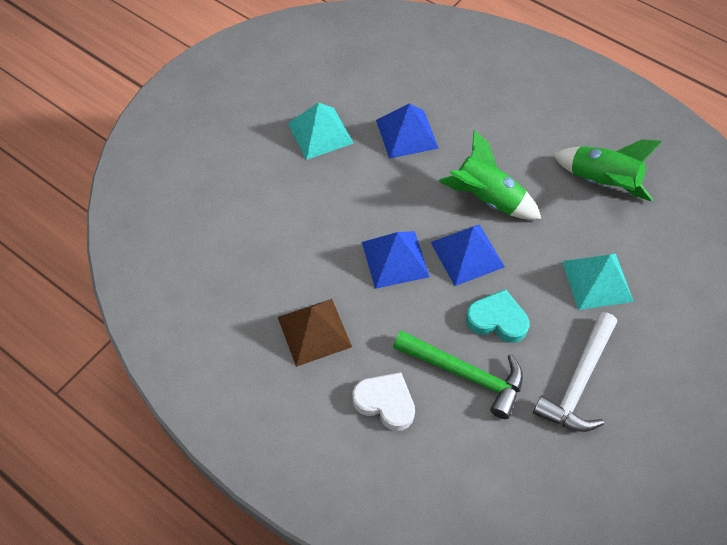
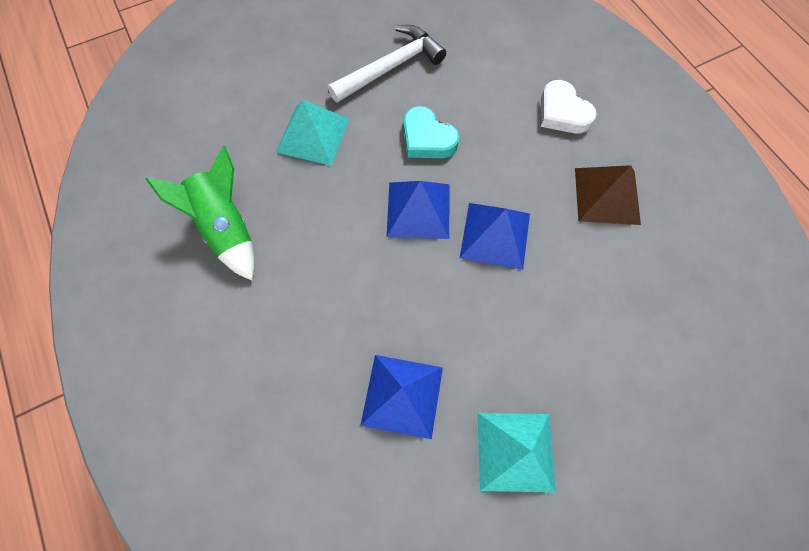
camera: 155 degrees left, 10 degrees up
green hammer [393,331,523,419] -> none
green rocket [439,130,541,220] -> none

